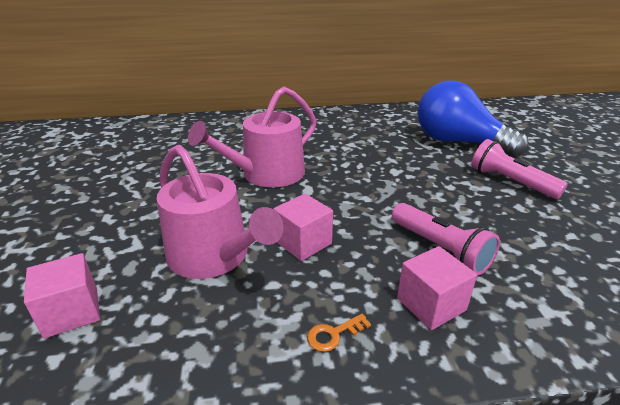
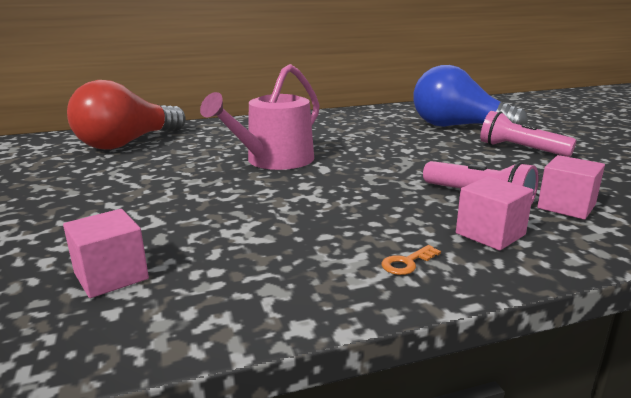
camera: 10 degrees left, 10 degrees down
pink watering can [157,145,284,279] -> none
pink cube [273,193,333,261] -> pink cube moved to [537,155,605,220]
none -> red light bulb [67,80,186,150]

